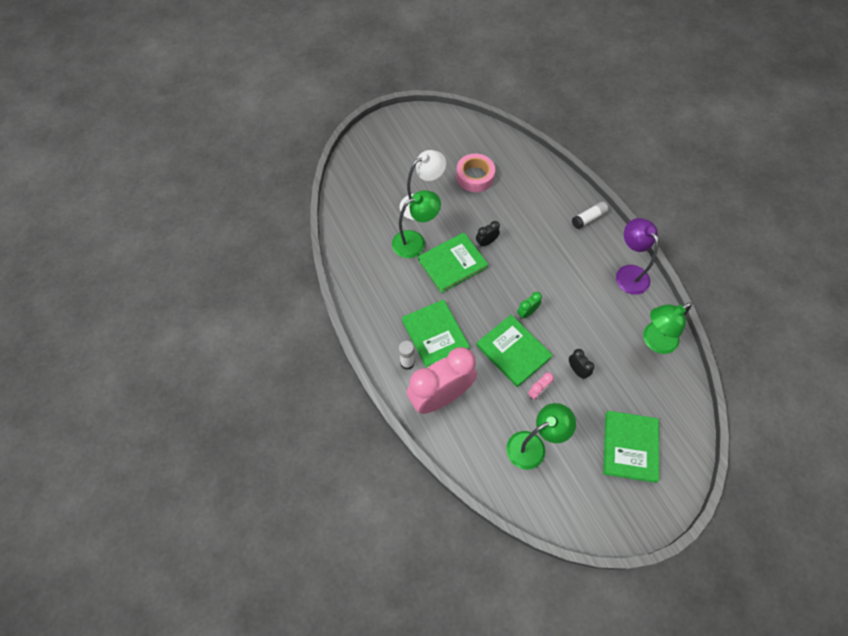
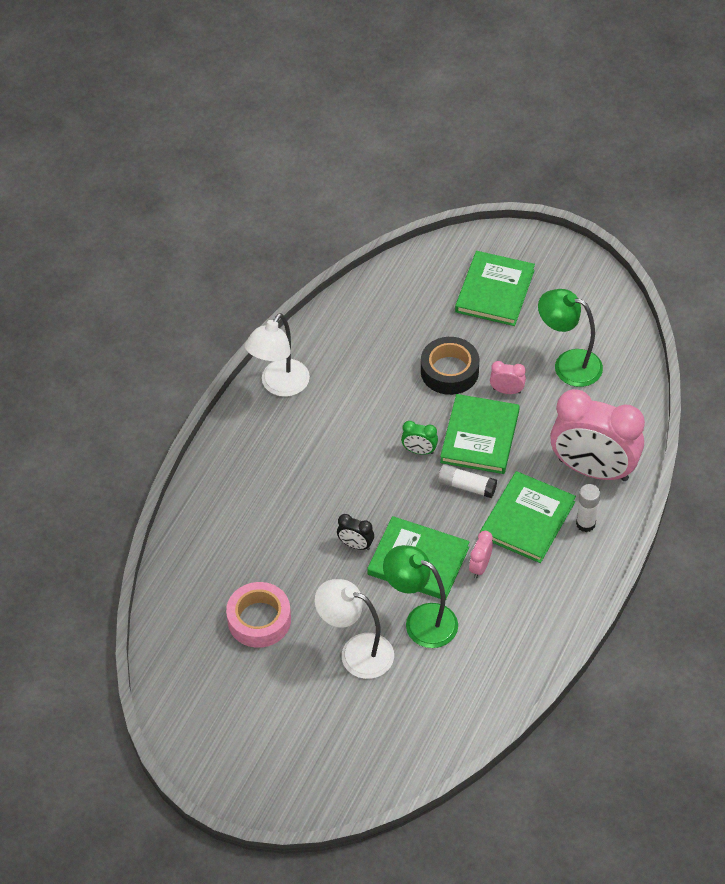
camera: 125 degrees left, 10 degrees down
black clock [569,349,594,379] -> black tape [421,337,479,395]
white glue stick [572,201,609,229] -> white glue stick moved to [438,464,497,498]
green book [603,411,659,483] -> green book turned 45 degrees counterclockwise [455,251,535,326]
purple lamp [616,218,659,295] -> white lamp [245,313,310,397]
green lamp [643,303,692,354] -> none
none -> pink clock [469,531,493,578]

